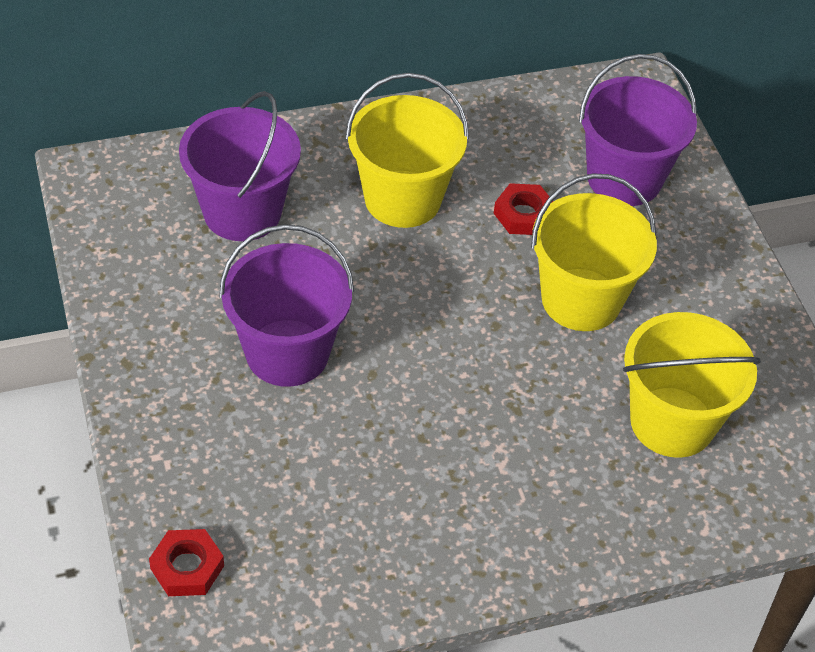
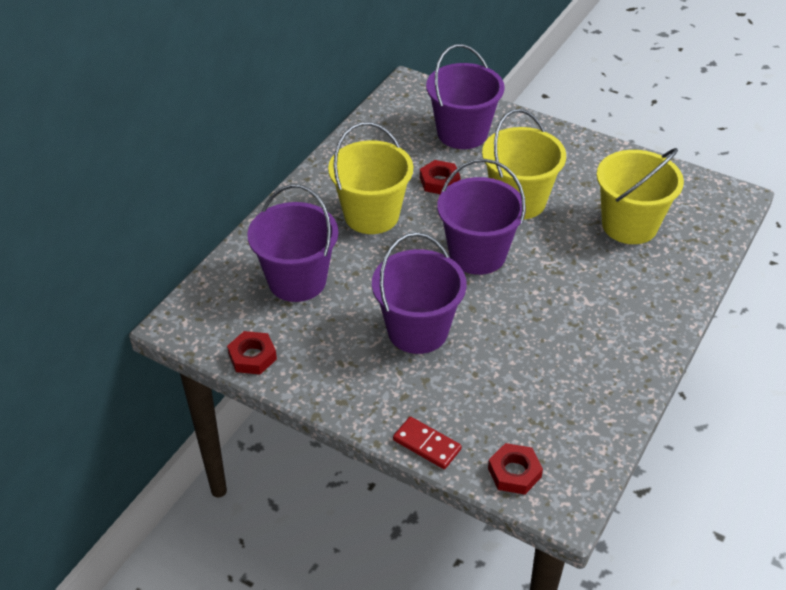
camera: 40 degrees left, 5 degrees down
none -> red nut [227,331,277,374]
none -> red domino [393,417,462,469]
none -> purple bucket [437,159,526,275]

